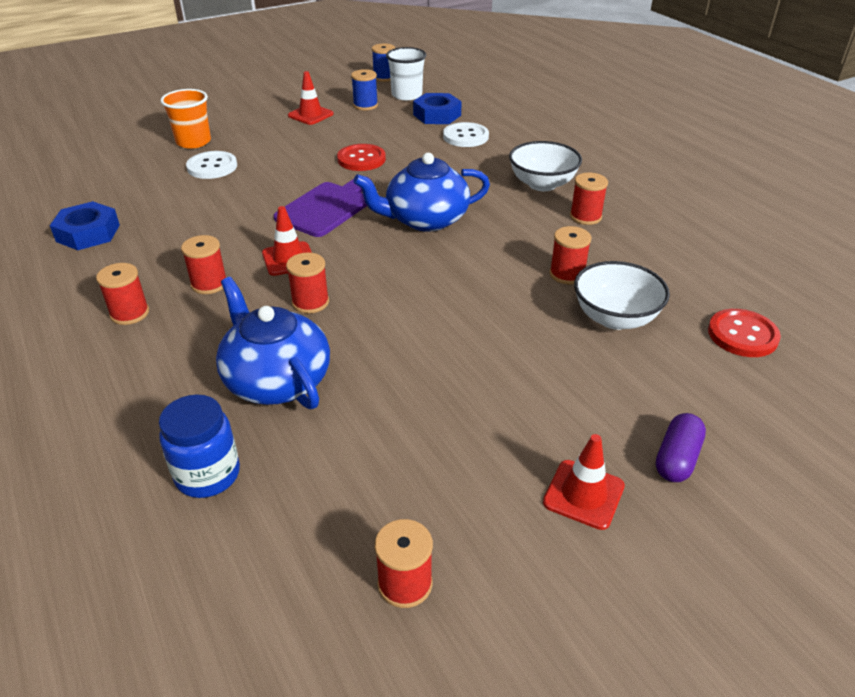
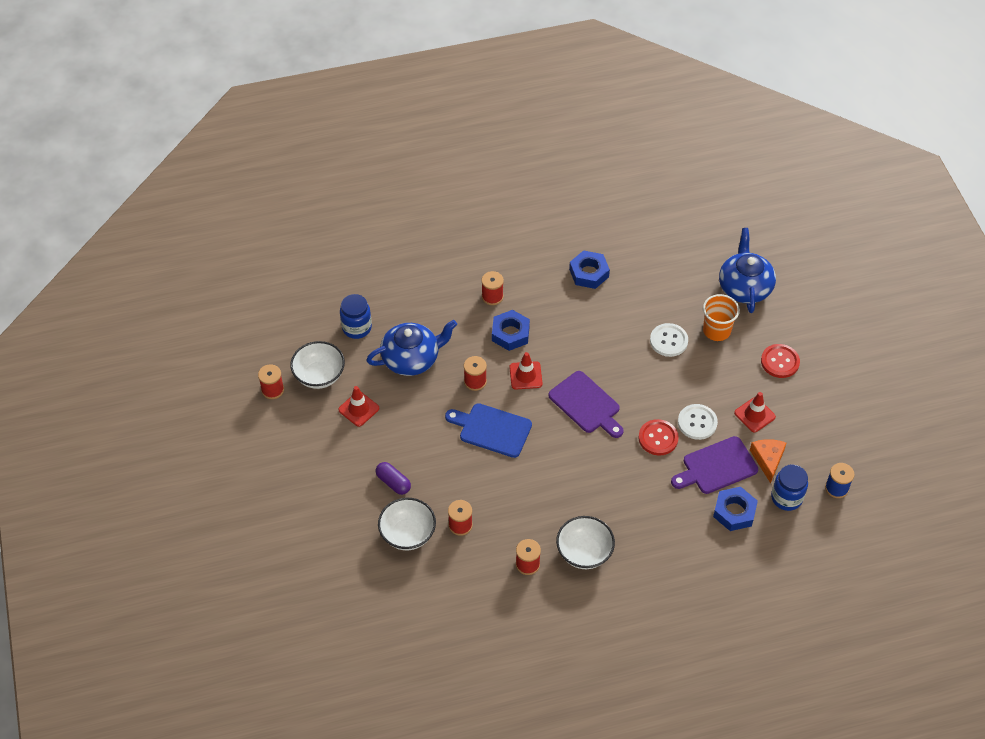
camera: 105 degrees right, 15 degrees up
red spool [181,235,227,294] -> blue nut [492,310,530,351]
blue spool [351,69,378,110] -> orange cheese [750,439,786,483]
blue teapot [353,153,490,232] -> blue teapot moved to [719,228,776,313]
white cup [386,47,426,100] -> blue jar [771,464,808,511]
white button [443,122,489,147] -> white button moved to [678,404,718,440]
red traffic cone [543,434,625,530] -> red traffic cone moved to [338,386,379,427]
purple capsule [656,413,706,482] -> purple capsule moved to [376,462,411,495]
red button [708,309,781,357] -> red button moved to [761,344,800,378]
none -> white bowl [290,341,345,389]
none -> blue cutting board [445,403,532,458]
none -> purple cutting board [671,436,758,494]

